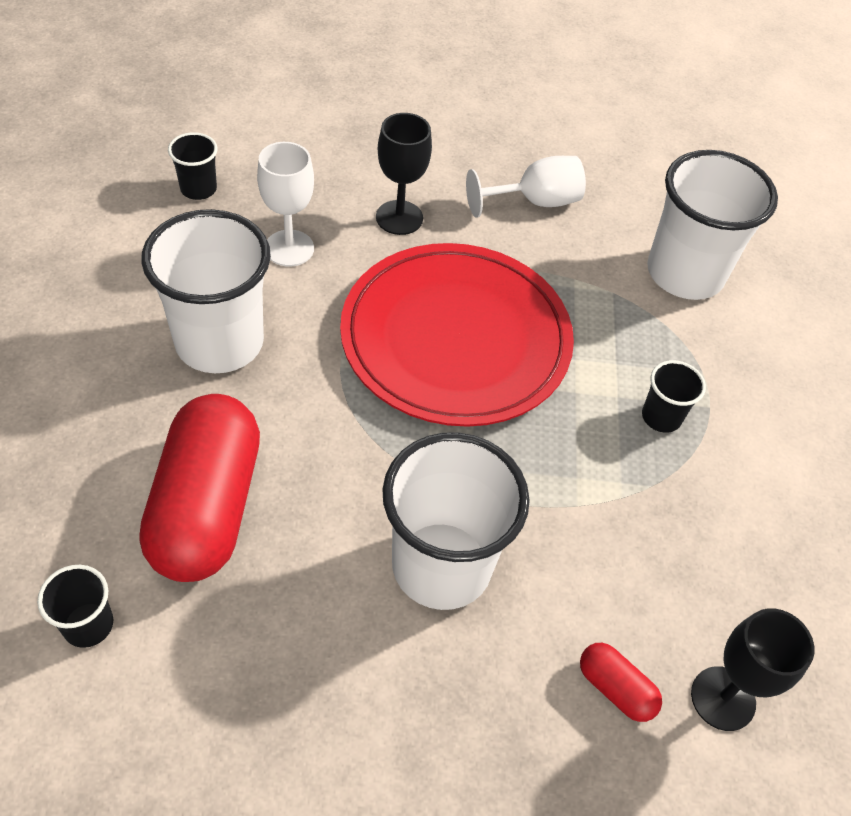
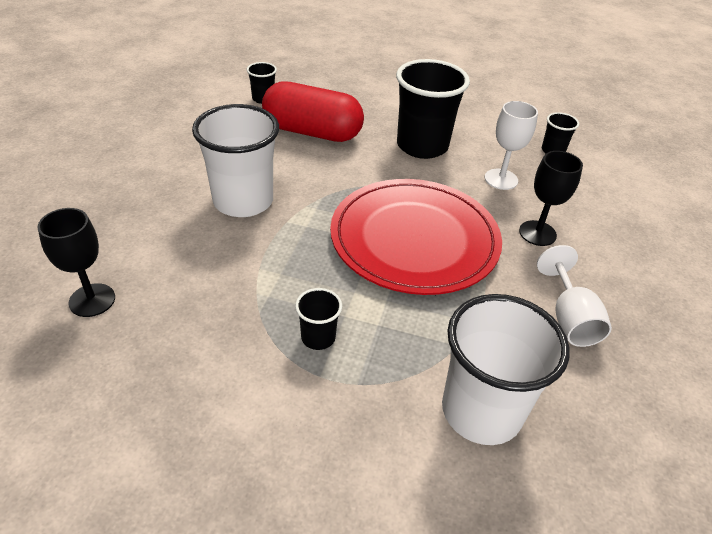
camera: 105 degrees right, 10 degrees down
white cup [141,209,271,373] -> black cup [396,59,470,159]
red capsule [580,643,662,722] -> none

